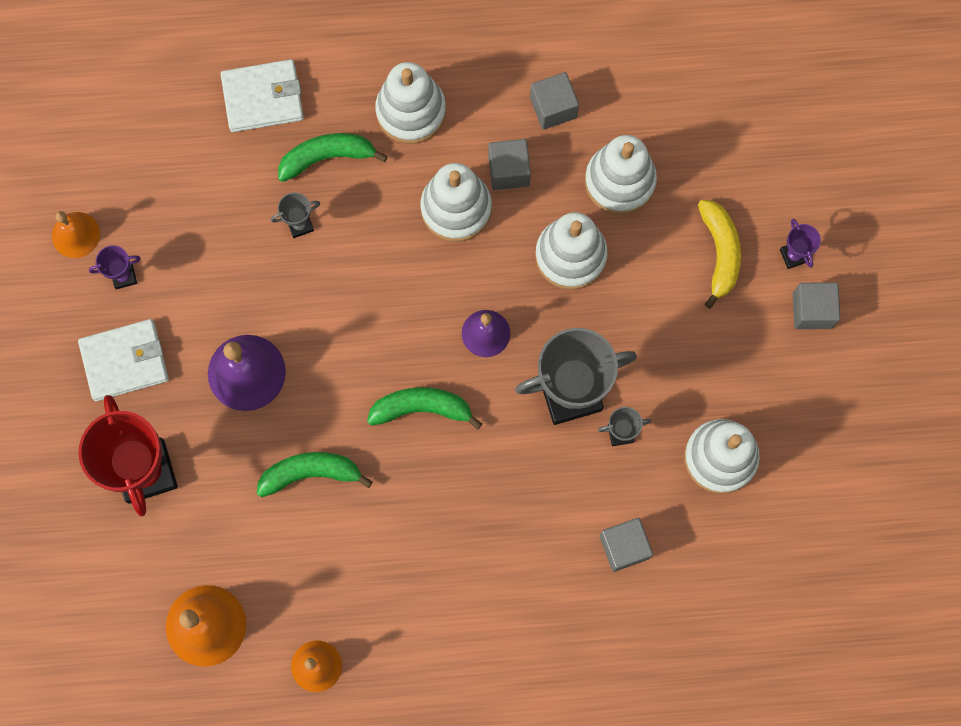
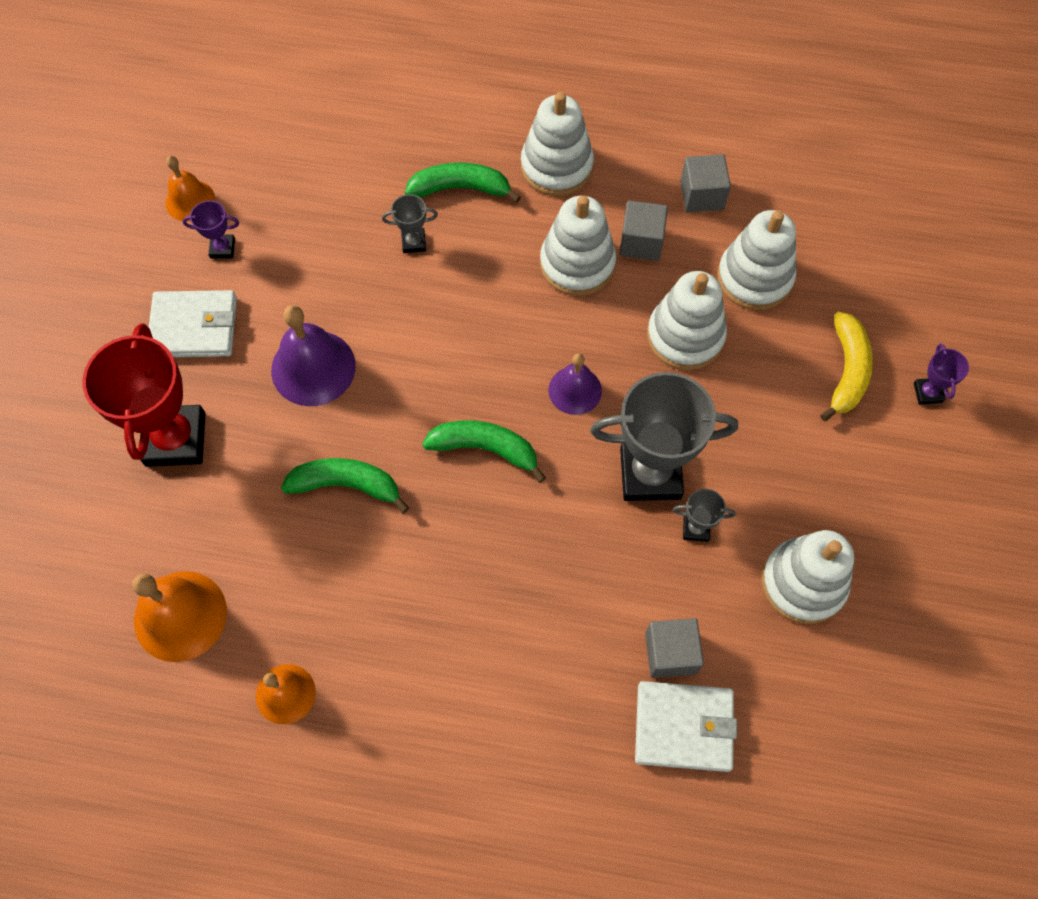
camera: 15 degrees right, 10 degrees down
white wallet [221,59,304,132] -> white wallet moved to [635,681,737,772]
grey cube [793,282,840,329] -> none

